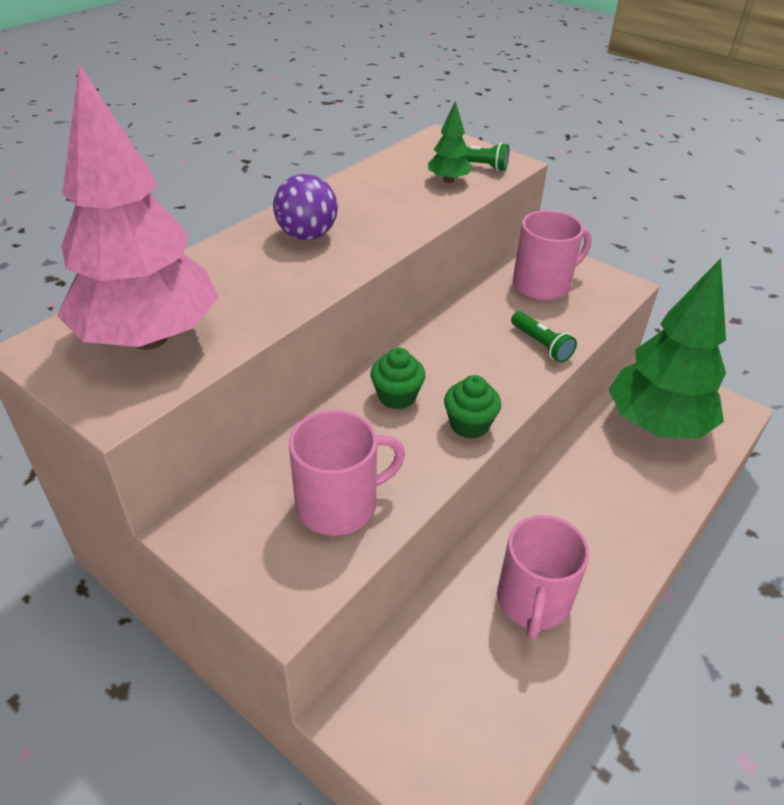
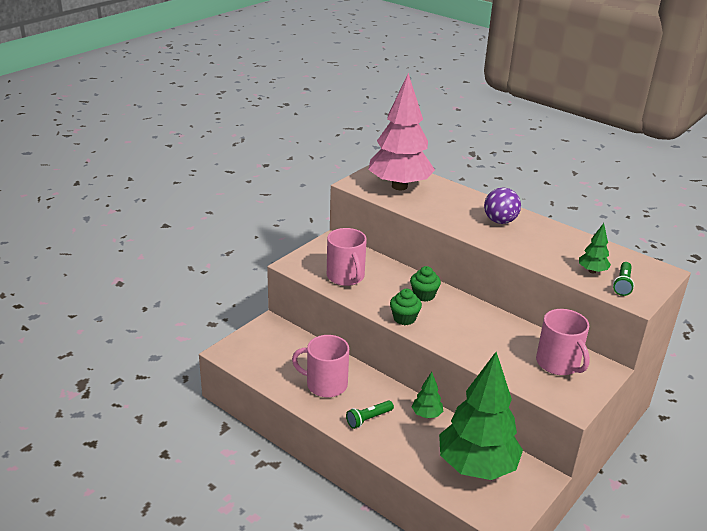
camera: 90 degrees right, 10 degrees down
green flashlight [511,311,577,363] -> green flashlight moved to [346,400,394,429]
none -> green tree [412,372,443,418]

